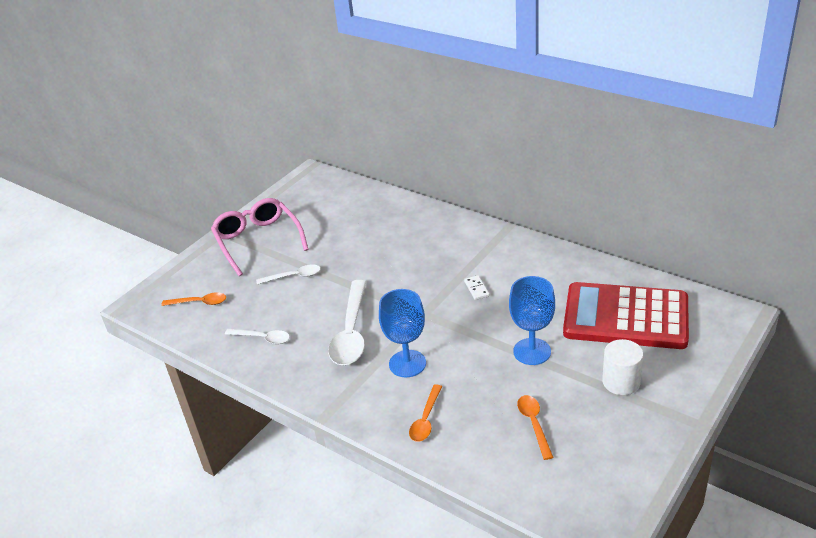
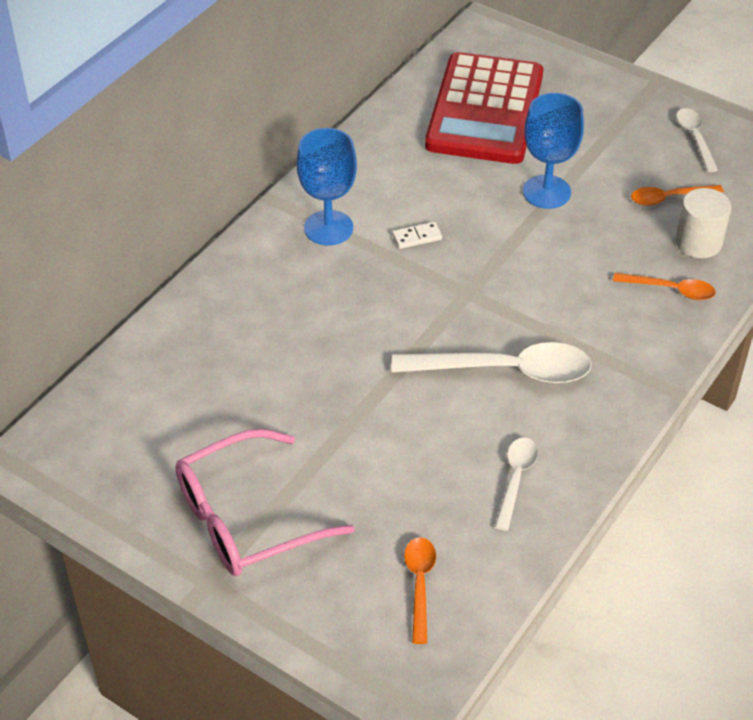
camera: 95 degrees left, 10 degrees up
white spoon [256,264,321,284] -> white spoon moved to [676,108,718,172]
blue goblet [379,289,426,377] -> blue goblet moved to [297,128,357,245]
white cylinder [602,339,644,395] -> white cylinder moved to [675,188,731,258]

